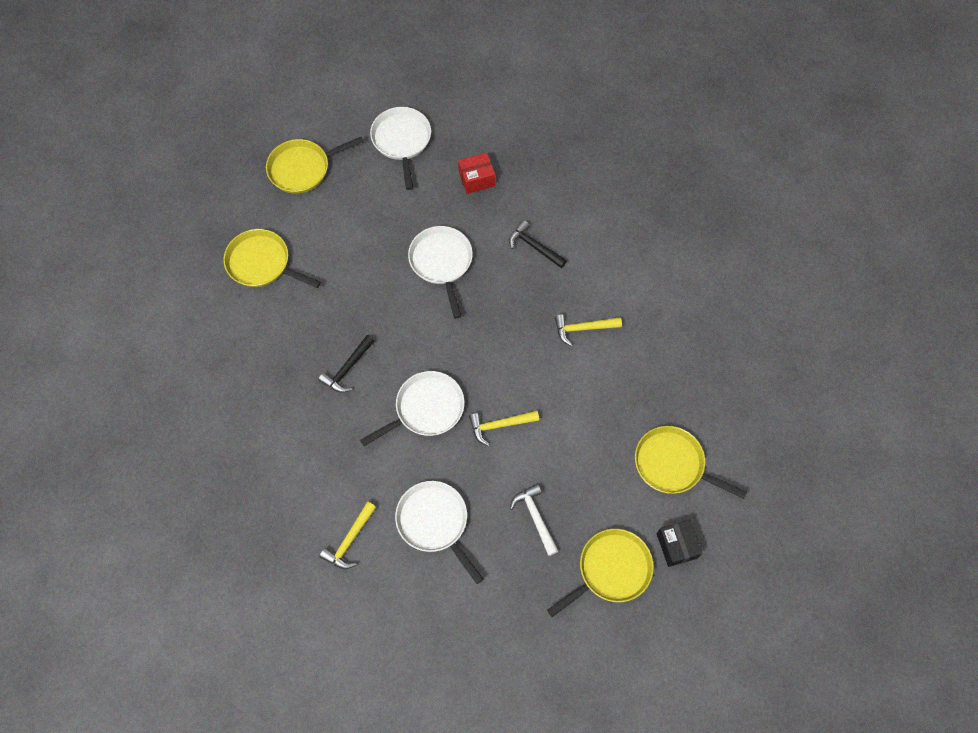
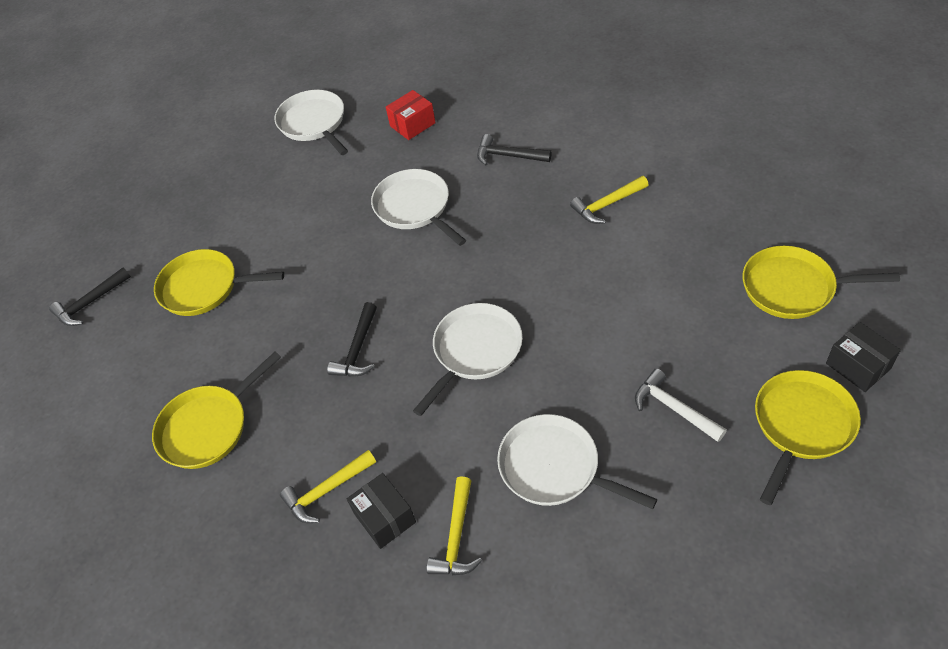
camera: 15 degrees left, 15 degrees down
yellow pan [266,137,364,194] -> yellow pan moved to [152,352,281,469]
yellow hammer [469,411,539,446] -> yellow hammer moved to [280,450,376,523]
none -> black hammer [49,268,131,326]
none -> black box [347,473,416,549]

